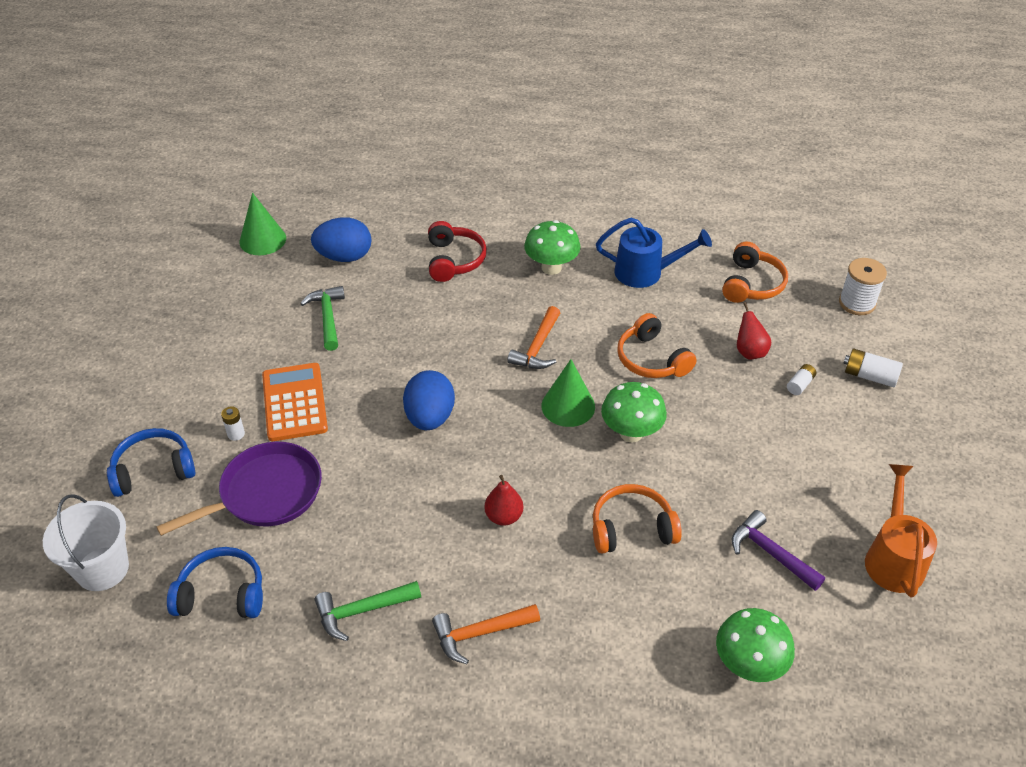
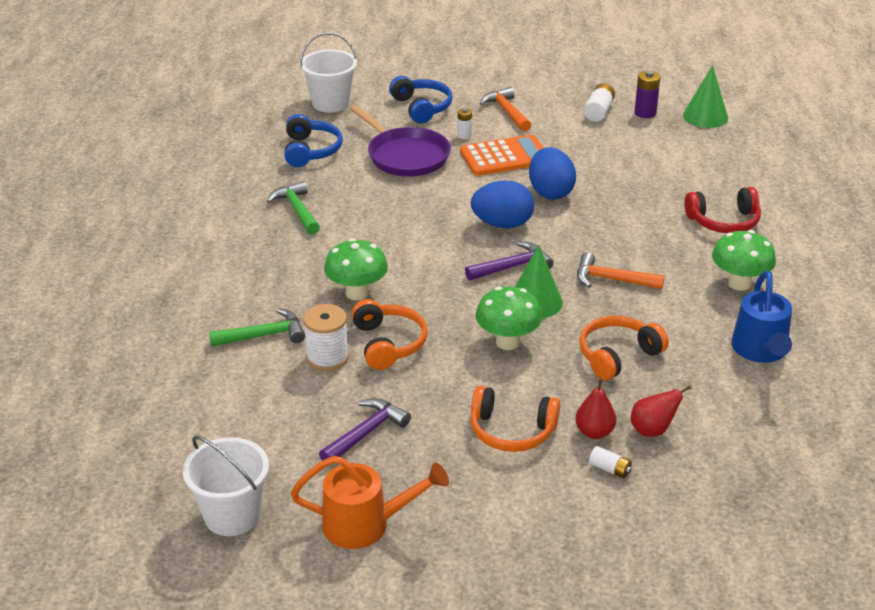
camera: 85 degrees right, 10 degrees down
green hammer [300,286,345,351] -> green hammer moved to [209,308,305,347]
blue egg [311,217,372,262] -> blue egg moved to [529,147,576,200]
orange hammer [432,604,540,664] -> orange hammer moved to [480,87,531,132]
red pear [484,475,523,526] -> red pear moved to [575,379,616,439]
green mushroom [716,608,795,682] -> green mushroom moved to [324,238,388,300]
orange headphones [722,241,788,303] -> orange headphones moved to [471,386,560,452]
white spool [839,258,887,315] -> white spool moved to [303,304,349,371]
white battery [843,349,903,387] -> white battery moved to [584,83,615,122]
none -> white bucket [183,436,269,536]
none -> purple hammer [465,241,554,281]
none -> purple battery [634,71,661,118]

